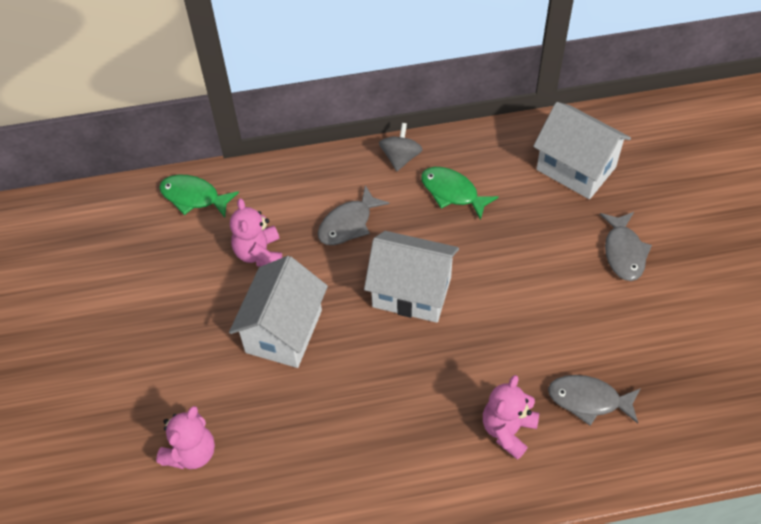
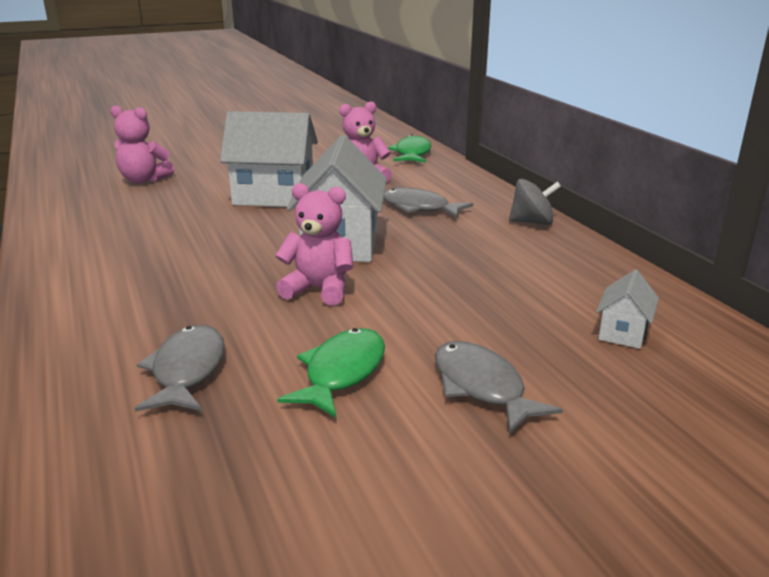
camera: 75 degrees right, 30 degrees down
green fish [421,167,499,220] -> green fish moved to [277,328,385,418]
pink teddy bear [483,375,539,460] -> pink teddy bear moved to [275,183,353,305]
white house [533,102,631,199] -> white house [596,269,659,349], size x0.47
grey fish [600,212,652,281] -> grey fish turned 75 degrees clockwise [435,341,563,434]

